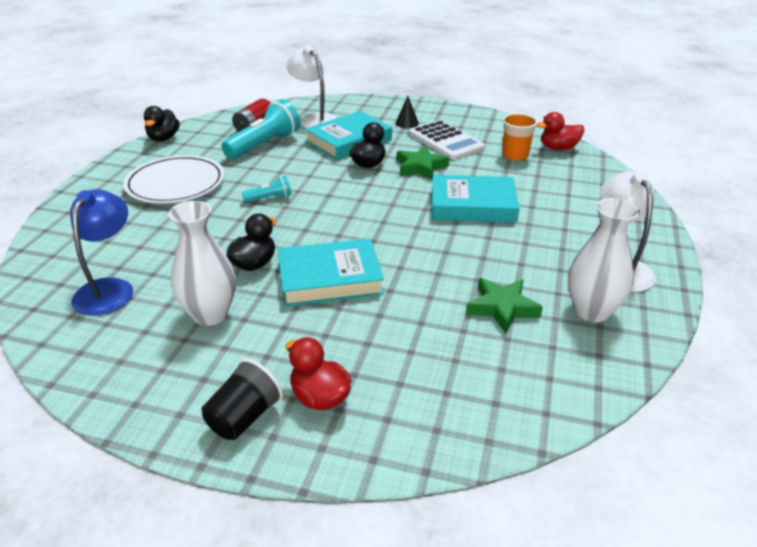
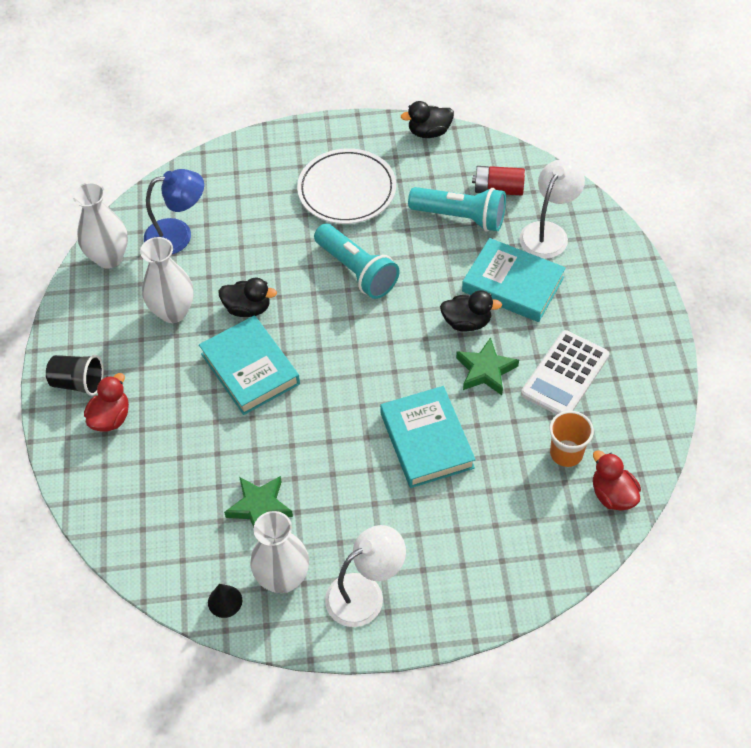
camera: 70 degrees right, 20 degrees up
turquoise flashlight [242,176,291,203] -> turquoise flashlight [314,224,399,299], size x2.00
black cone [395,96,419,128] -> black cone moved to [208,584,242,618]
none -> white vase [73,182,128,269]

